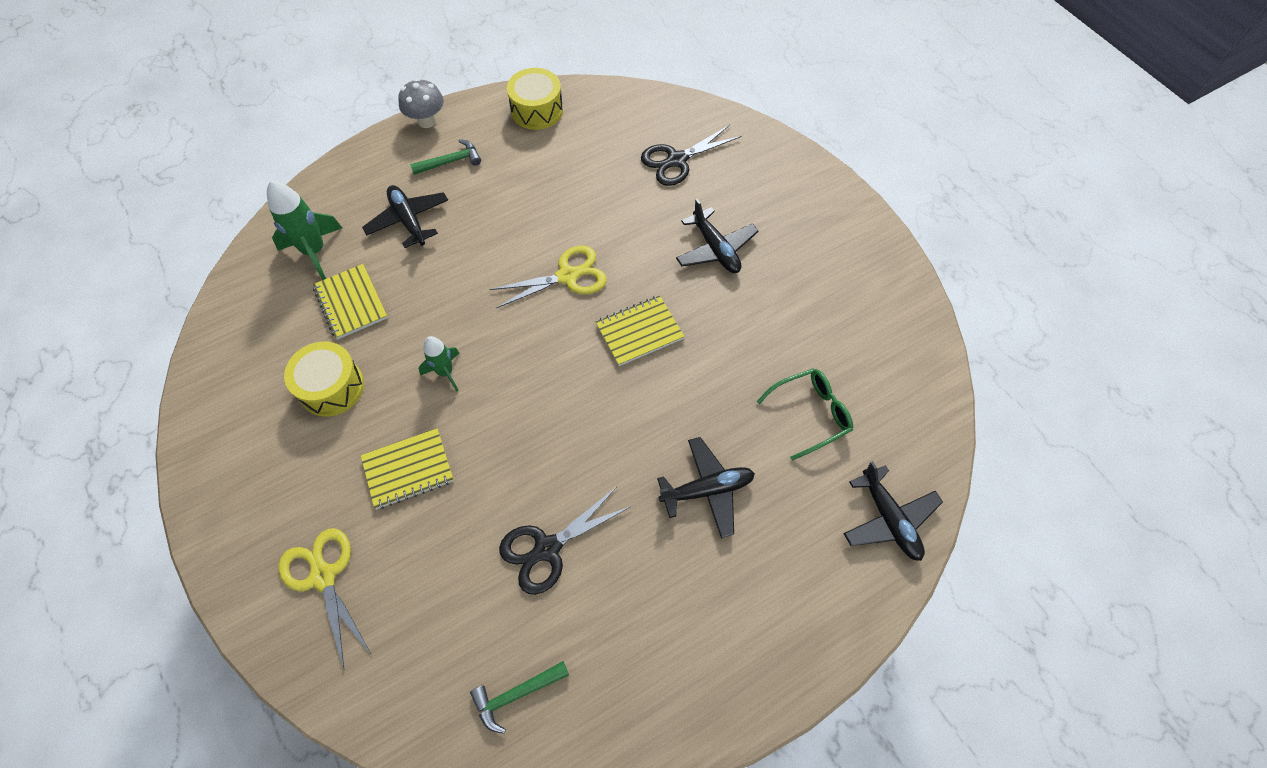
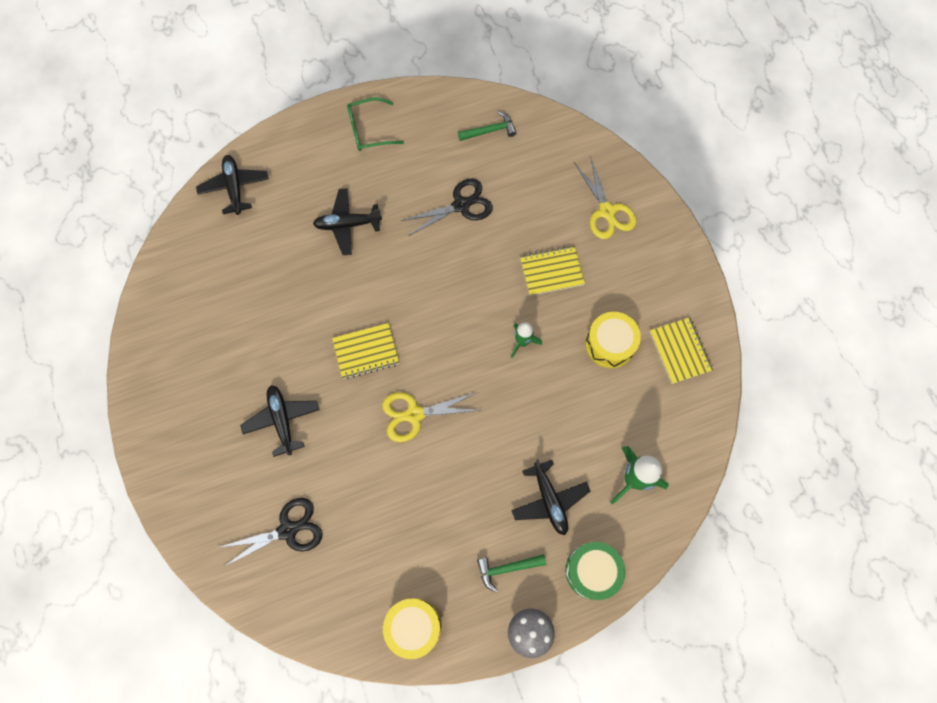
camera: 170 degrees left, 10 degrees up
yellow notebook [313,264,388,340] -> yellow notebook moved to [650,317,713,384]
green glasses [756,368,853,461] -> green glasses moved to [347,97,404,151]
none -> green drum [565,542,625,600]

